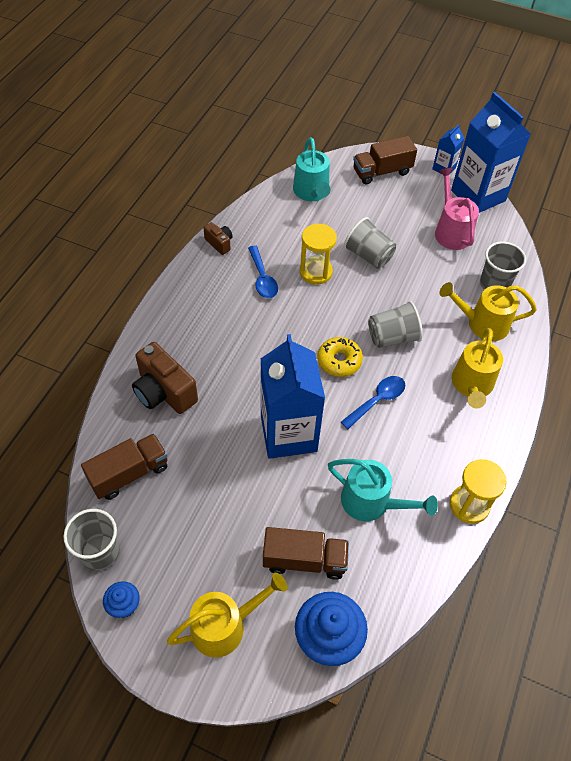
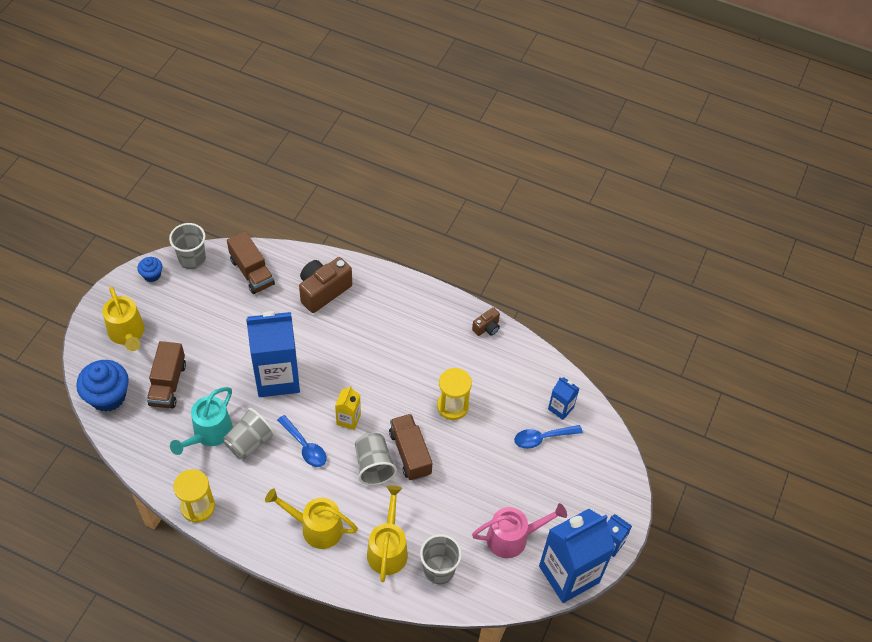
camera: 90 degrees right, 0 degrees up
blue spoon [248,246,278,298] -> blue spoon moved to [514,425,583,449]
turquoise watering can [293,137,330,201] -> blue carton [548,377,580,420]
yellow donut [317,337,363,377] -> yellow carton [335,386,361,430]
grey cup [344,217,396,269] -> grey cup moved to [223,408,276,460]
brown truck [353,136,417,184] -> brown truck moved to [389,414,432,481]

